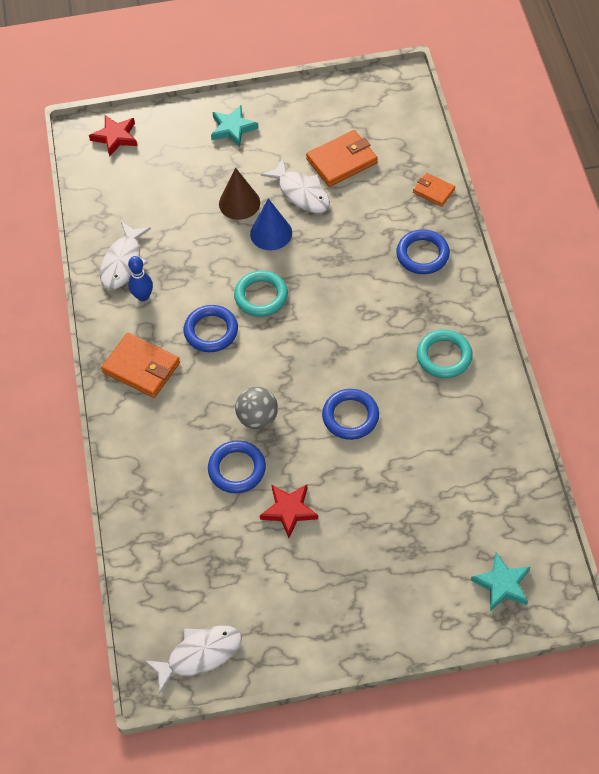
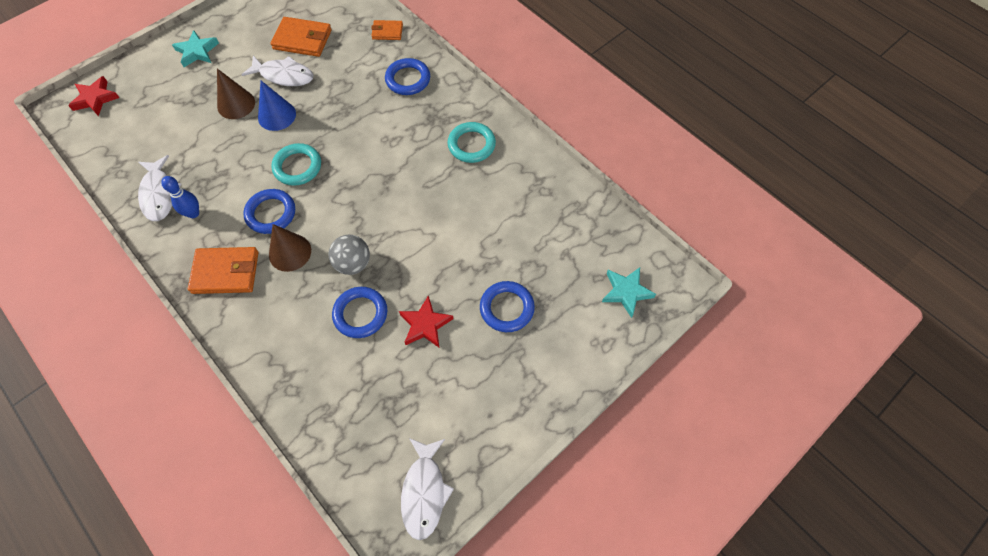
camera: 35 degrees left, 5 degrees up
white fish [144,626,242,694] -> white fish turned 150 degrees clockwise [401,438,454,540]
orange wallet [306,130,378,187] -> orange wallet turned 75 degrees clockwise [270,17,332,57]
blue ring [322,389,379,440] -> blue ring moved to [480,281,535,332]
none -> brown cone [269,224,311,272]

